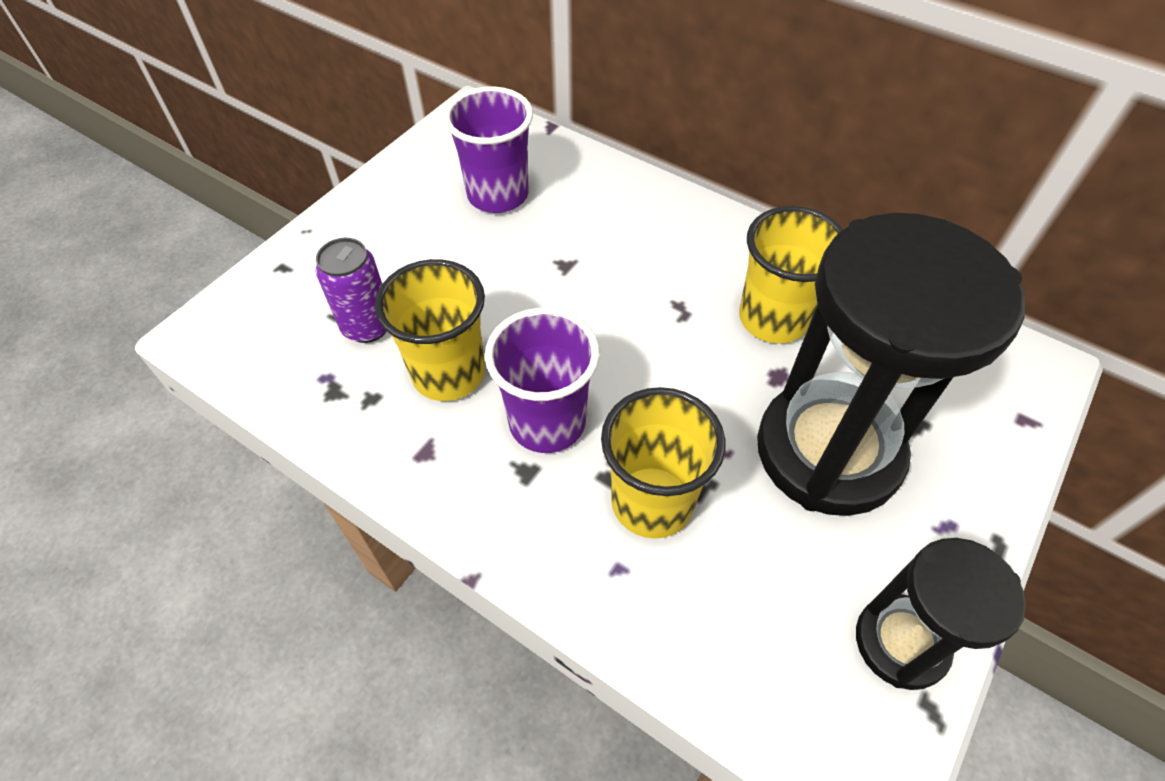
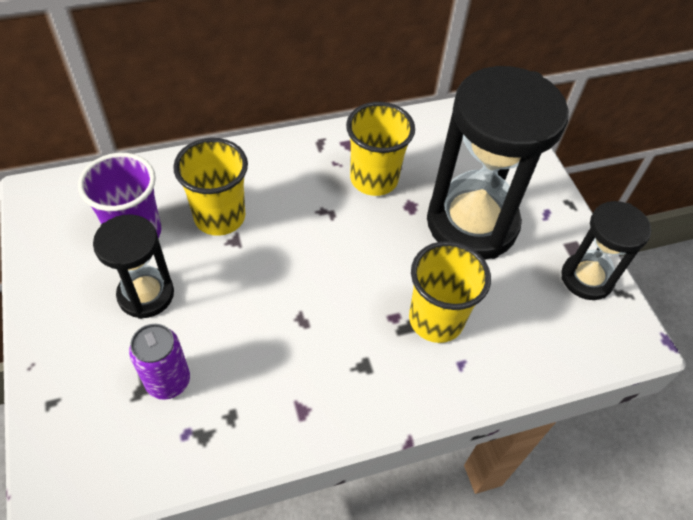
camera: 55 degrees left, 0 degrees up
yellow cup [375,259,485,401] -> yellow cup moved to [173,138,248,236]
purple cup [485,308,600,453] -> none
none -> black hourglass [93,214,174,319]

